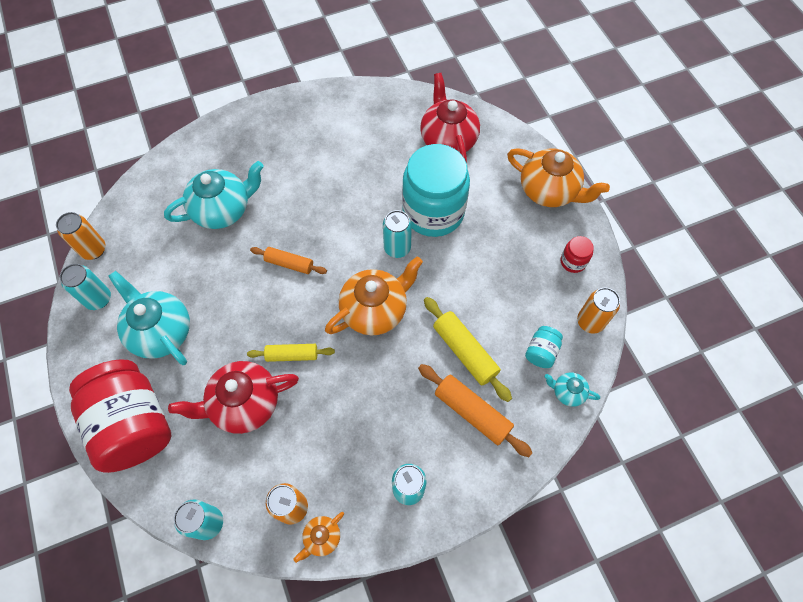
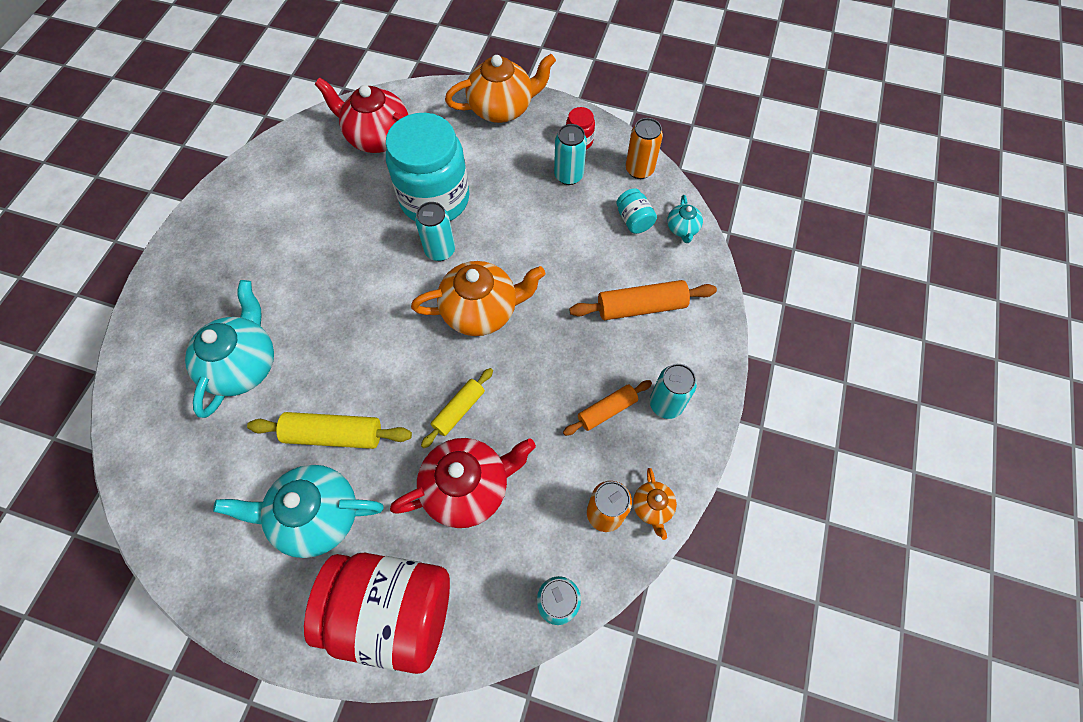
camera: 50 degrees left, 0 degrees up
orange can [56,212,106,260] -> none
turquoise can [60,264,111,310] -> turquoise can moved to [554,124,587,185]
red teapot [168,361,299,434] -> red teapot turned 135 degrees counterclockwise [390,438,536,528]
orange rolling pin [250,247,327,274] -> orange rolling pin moved to [563,380,652,436]
orange teapot [325,257,423,335] -> orange teapot turned 75 degrees clockwise [411,261,545,336]
yellow rolling pin [424,297,512,402] -> yellow rolling pin moved to [247,412,412,449]
turquoise teapot [545,373,600,407] -> turquoise teapot turned 60 degrees counterclockwise [667,195,703,243]

